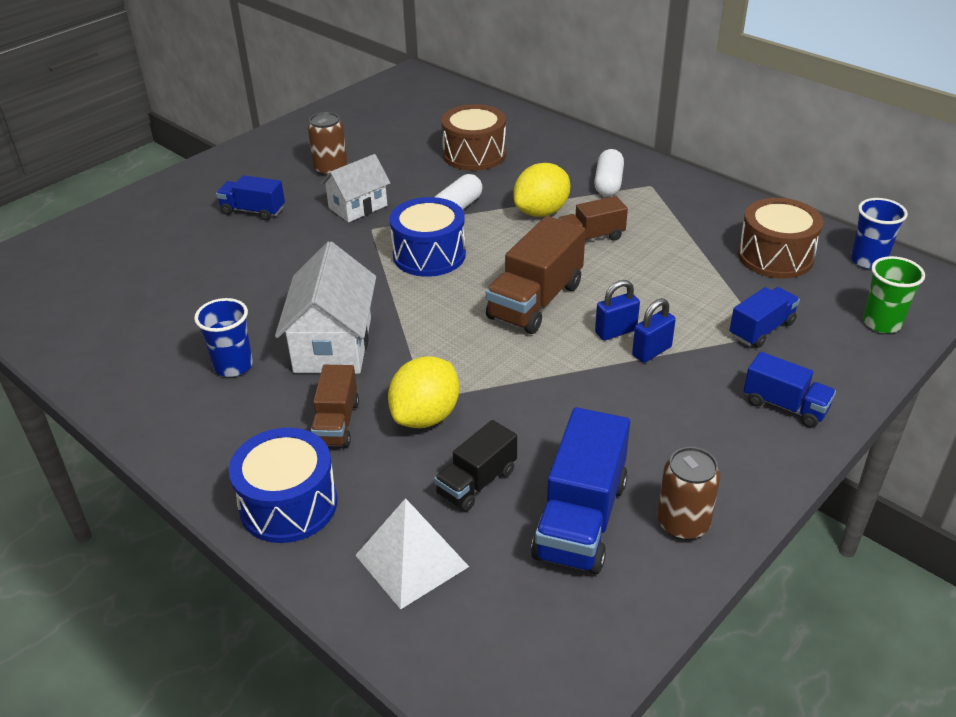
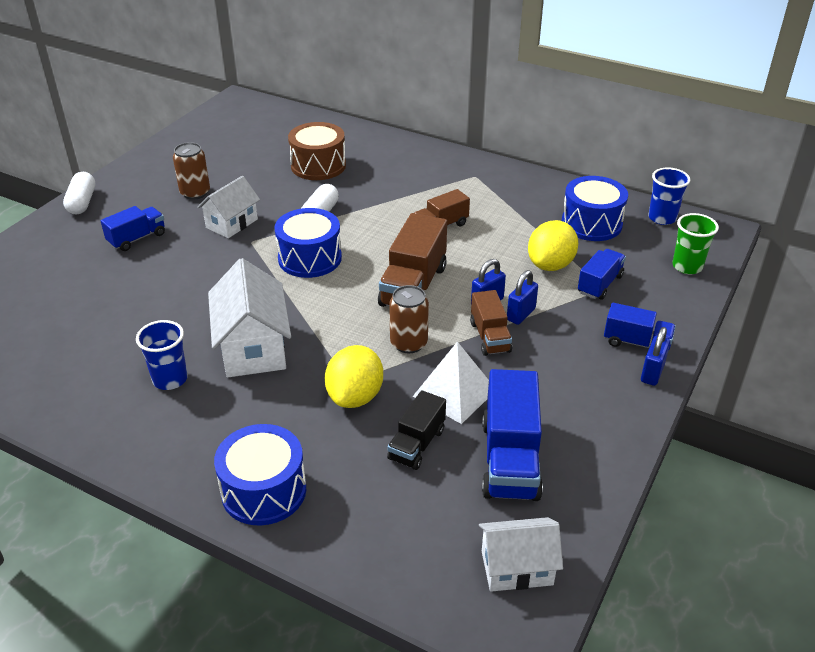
camera: 15 degrees left, 0 degrees up
blue truck [216,175,285,221] -> blue truck turned 135 degrees clockwise [100,206,165,251]
brown truck [311,365,359,447] -> brown truck moved to [470,290,512,356]
white pyramid [355,498,469,610] -> white pyramid moved to [413,342,489,424]
yellow lemon [514,163,570,217] -> yellow lemon moved to [528,220,578,271]
white capsule [594,149,624,196] -> white capsule moved to [63,172,95,214]
brown can [657,447,721,540] -> brown can moved to [389,285,429,353]
brown drum [738,198,823,278] -> blue drum [562,176,628,241]
none -> white house [479,517,563,592]
none -> blue padlock [641,327,670,386]

